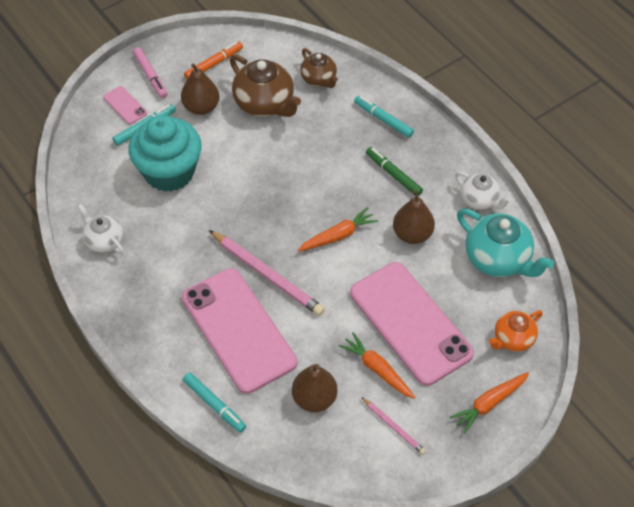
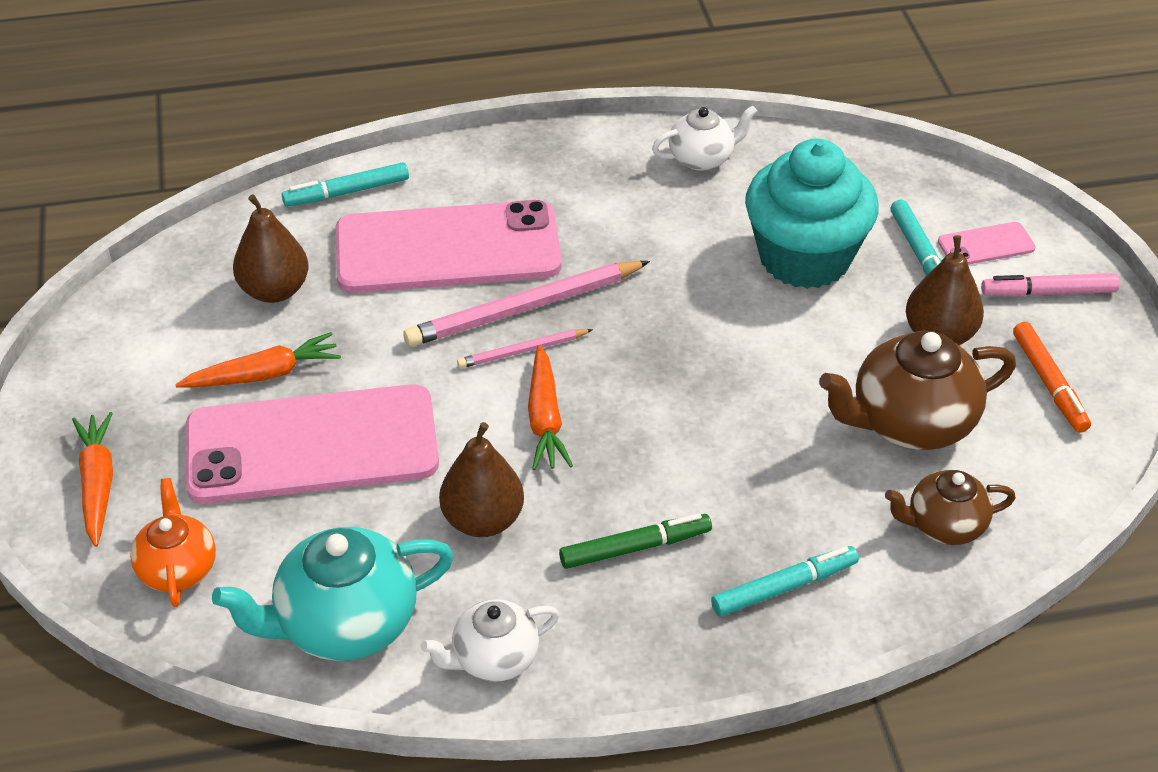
camera: 115 degrees right, 10 degrees down
pink pencil [361,397,426,455] -> pink pencil moved to [457,329,593,368]

